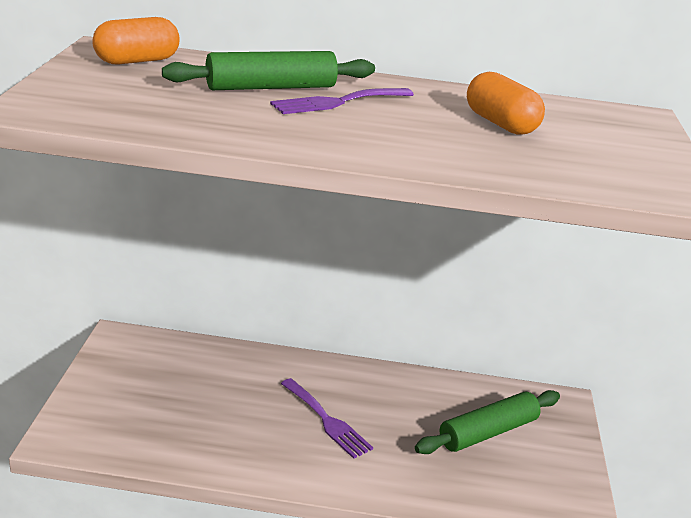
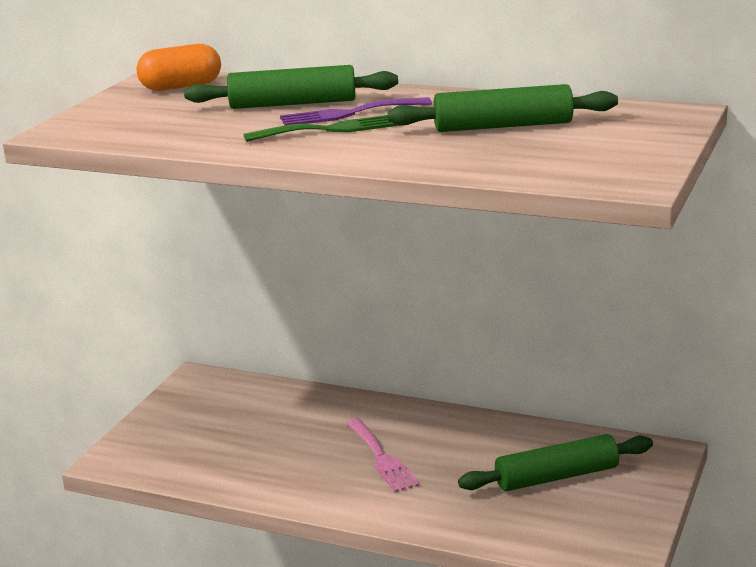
camera: 20 degrees right, 5 degrees down
purple fork [281,378,373,459] -> pink fork [346,418,419,492]
orange capsule [467,72,545,135] -> green rolling pin [388,84,618,132]
none -> green fork [243,115,400,142]

